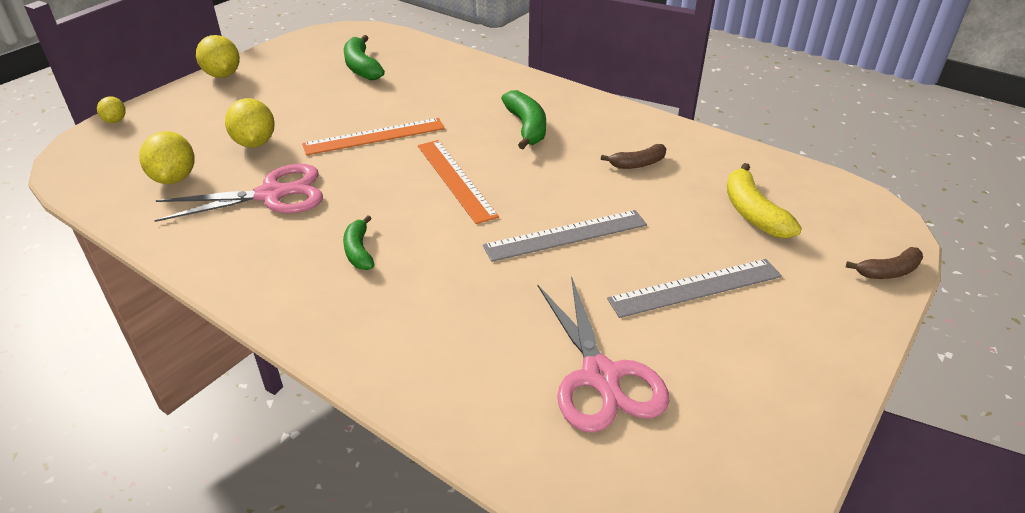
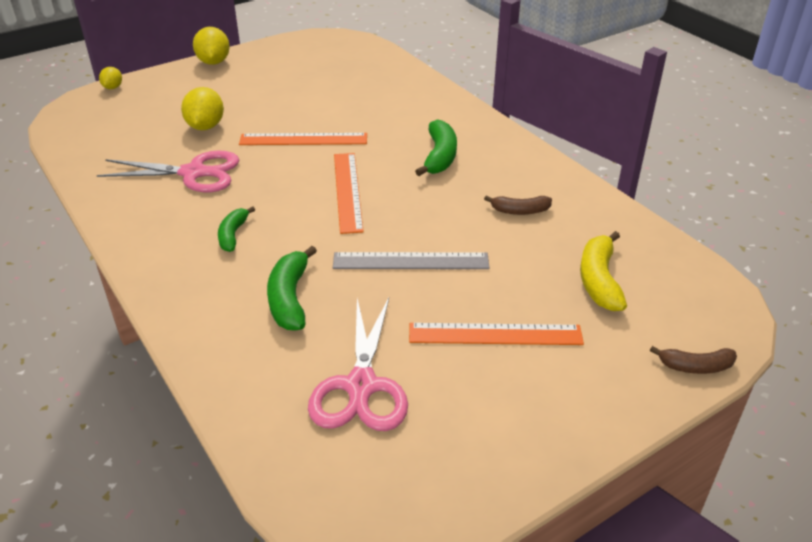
camera: 20 degrees right, 0 degrees up
yellow lemon [139,131,195,184] -> none
green banana [344,35,385,80] -> green banana moved to [267,246,317,331]
grey ruler [607,259,782,318] -> orange ruler [409,323,584,345]

